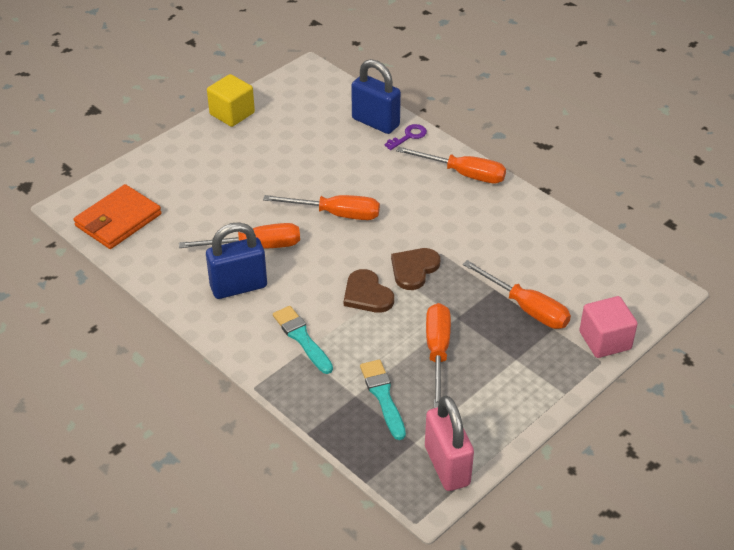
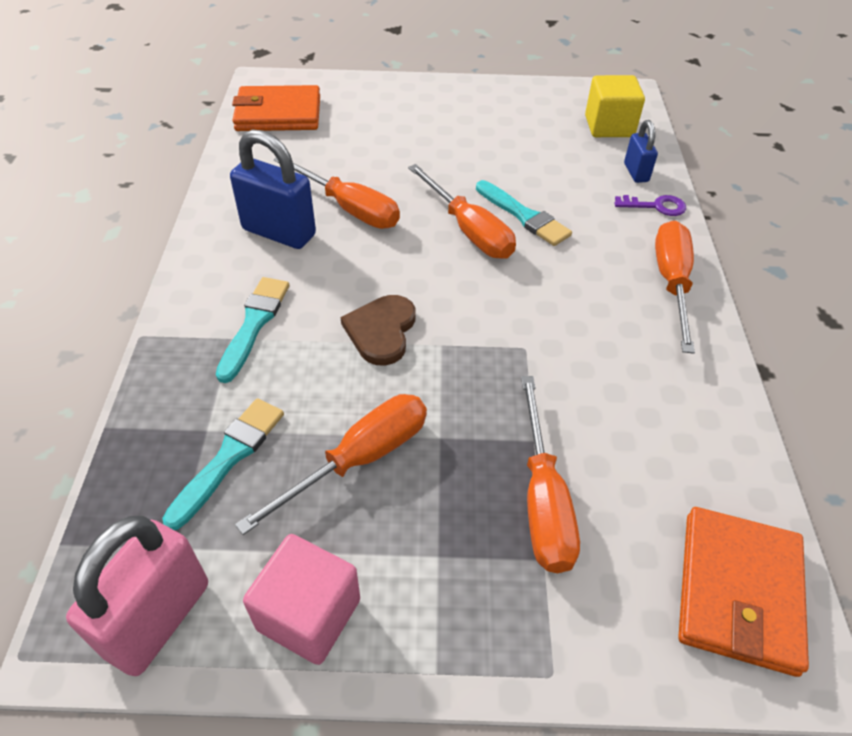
camera: 45 degrees right, 5 degrees up
yellow cube [207,74,255,127] -> yellow cube moved to [585,75,645,137]
blue padlock [351,59,401,134] -> blue padlock [624,120,658,183], size x0.55
brown heart [391,248,440,290] -> none
orange screwdriver [396,147,506,184] -> orange screwdriver turned 150 degrees counterclockwise [655,221,695,354]
pink cube [579,296,638,358] -> pink cube moved to [243,534,360,665]
none -> turquoise brush [476,180,572,246]
none -> orange wallet [678,507,809,677]

